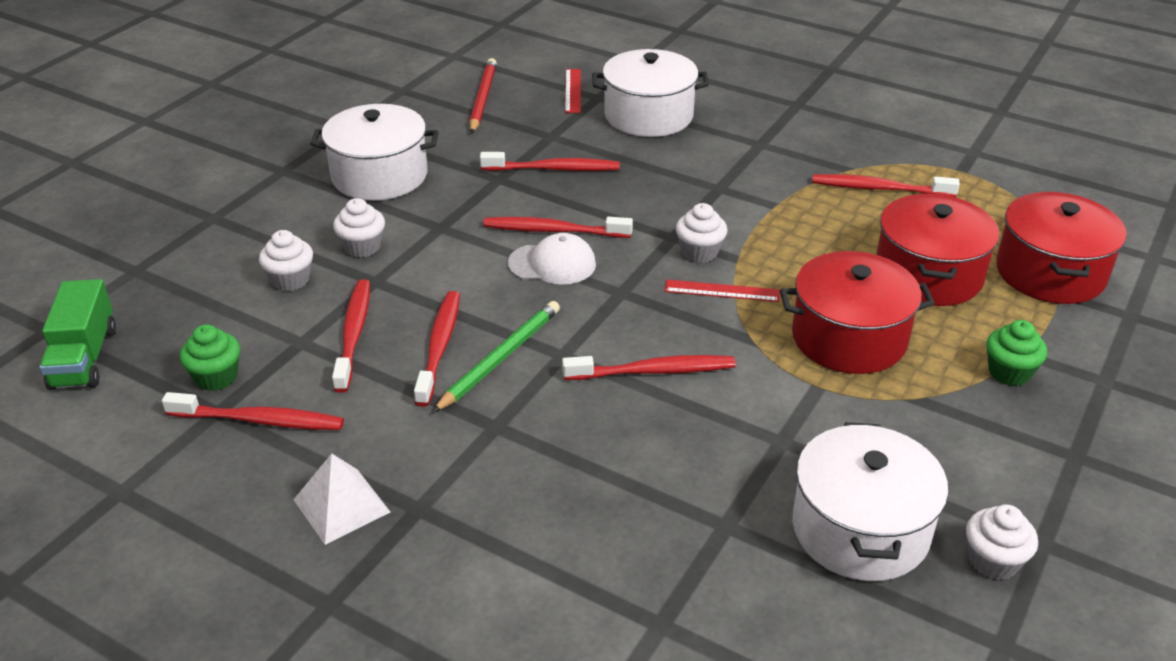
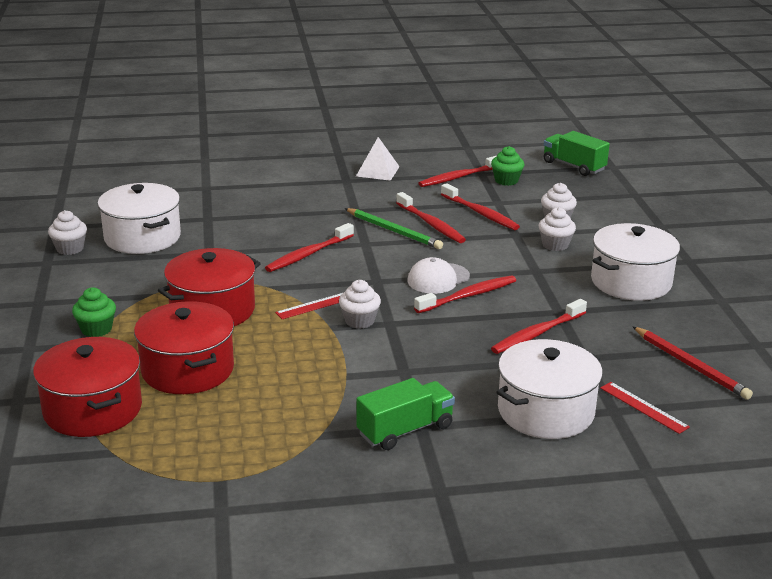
camera: 140 degrees right, 10 degrees down
green pencil [432,301,560,413] -> green pencil turned 45 degrees counterclockwise [345,208,443,249]
red toothbrush [812,174,960,197] -> none
none -> green truck [356,378,455,450]

